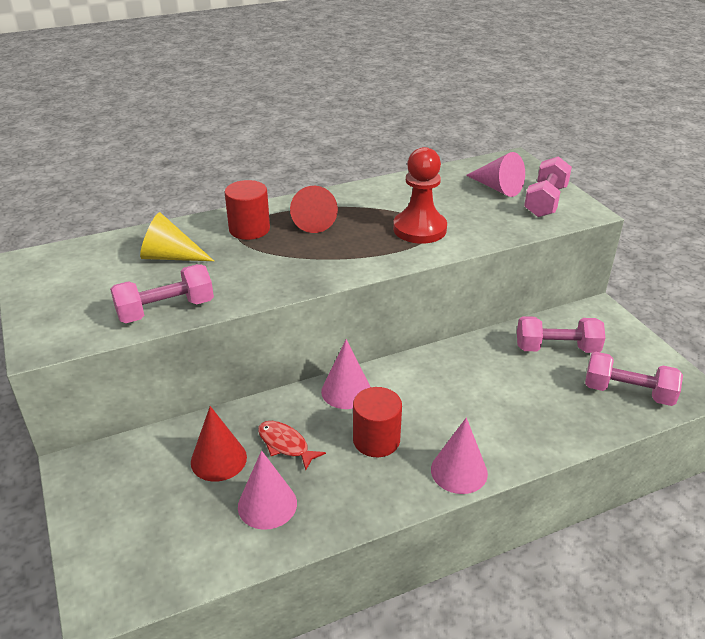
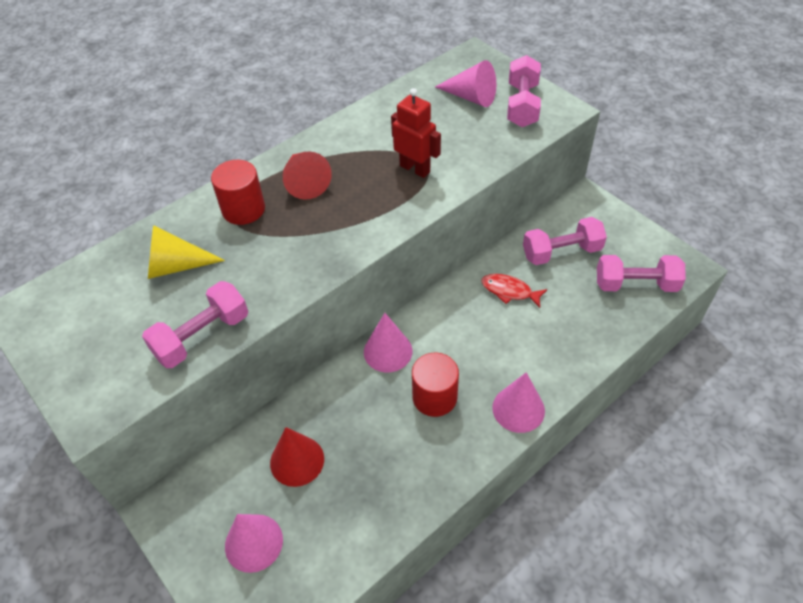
camera: 15 degrees left, 15 degrees up
pink cone [238,450,297,530] -> pink cone moved to [225,514,283,573]
red fish [258,421,326,470] -> red fish moved to [481,274,547,308]
red pawn [393,147,447,244] -> red robot [391,88,441,178]

